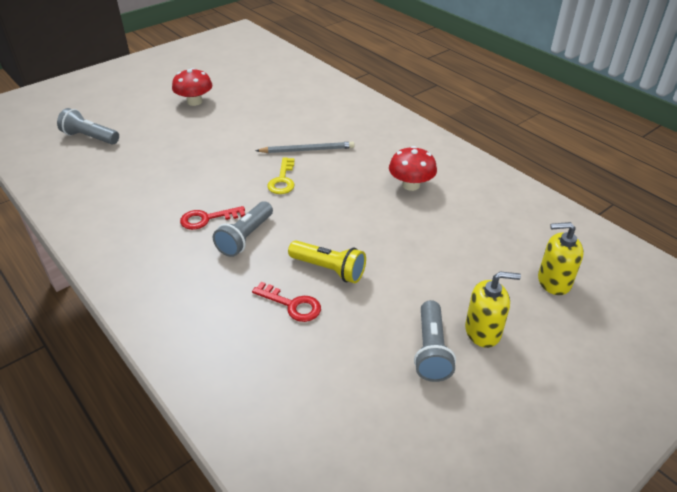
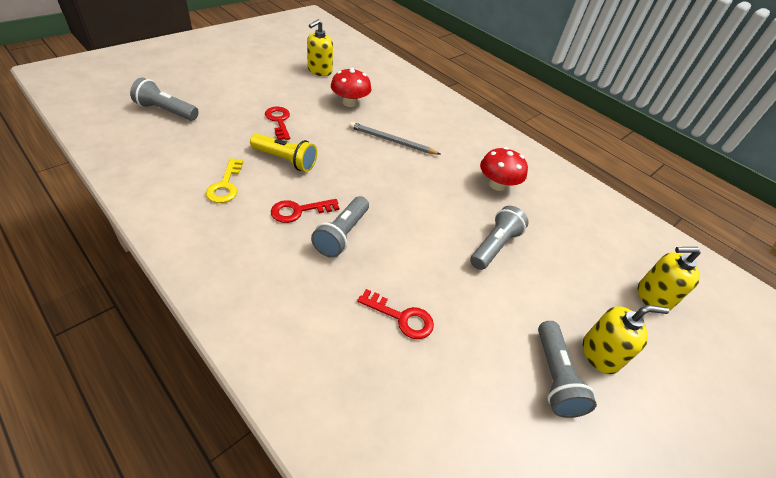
camera: 10 degrees left, 5 degrees up
red mushroom [172,68,212,106] -> red mushroom moved to [331,68,371,107]
grey pencil [255,142,354,153] -> grey pencil turned 150 degrees counterclockwise [349,122,440,155]
yellow key [267,157,295,194] -> yellow key moved to [206,158,243,203]
yellow flashlight [288,240,366,283] -> yellow flashlight moved to [250,133,317,172]
none -> red key [265,107,290,140]
none -> yellow soap dispenser [307,19,333,76]
none -> grey flashlight [470,206,529,270]

